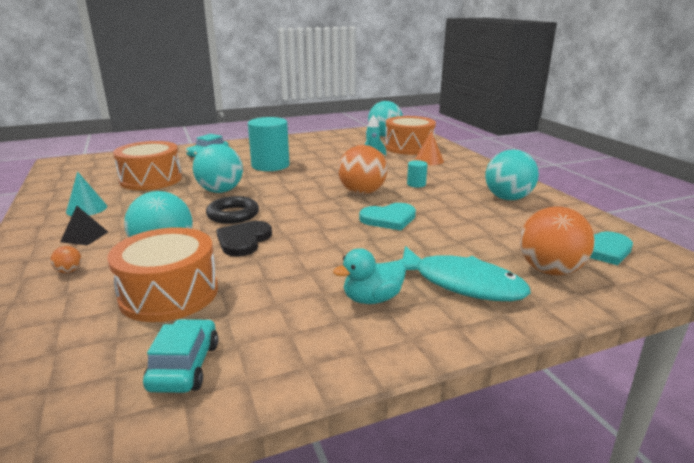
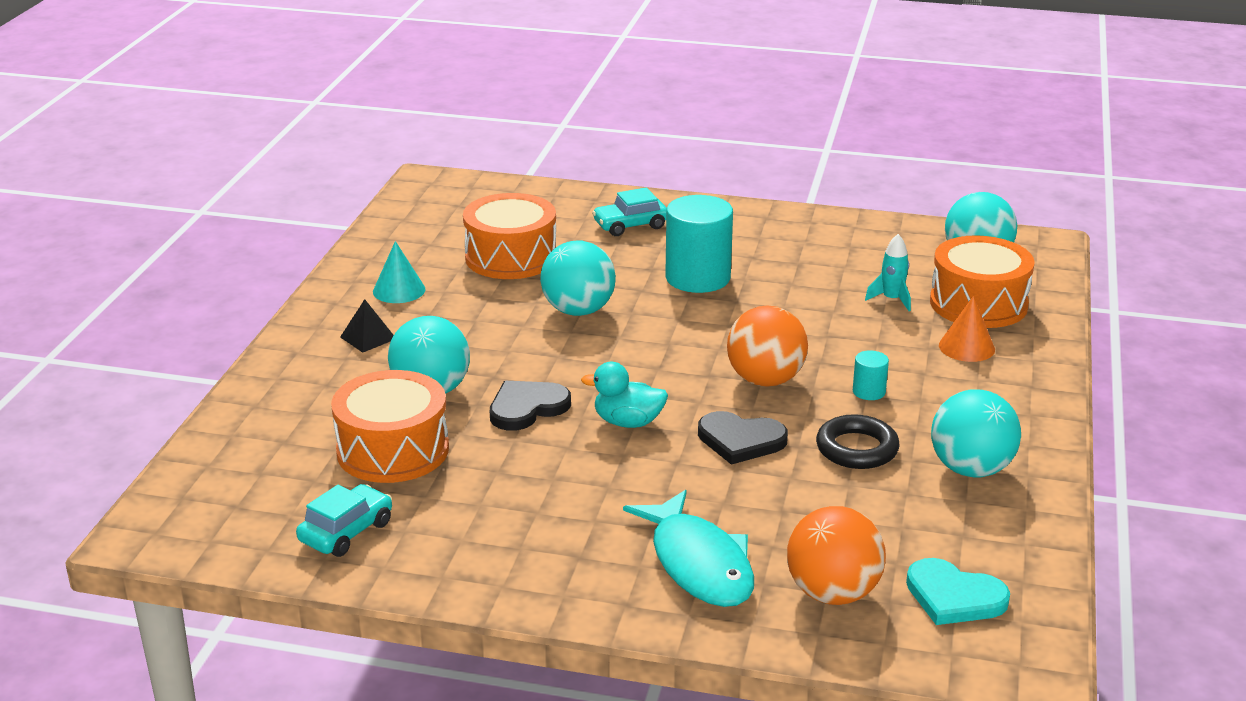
camera: 35 degrees right, 5 degrees up
orange ball [50,246,82,273] -> none
black ring [206,196,259,224] -> black ring moved to [816,414,900,469]
turquoise duck [333,248,406,304] -> turquoise duck moved to [581,362,668,428]
turquoise heart [359,203,416,231] -> black heart [698,411,788,465]

